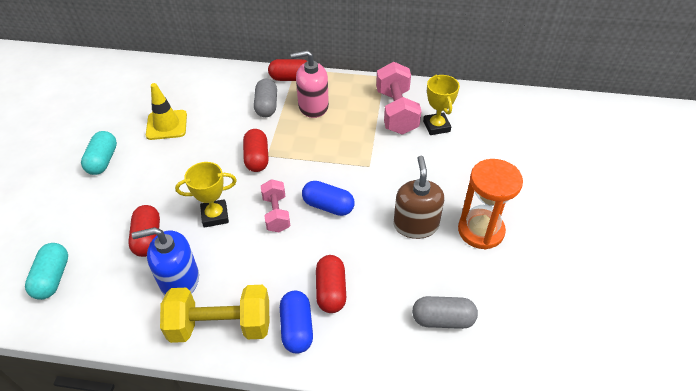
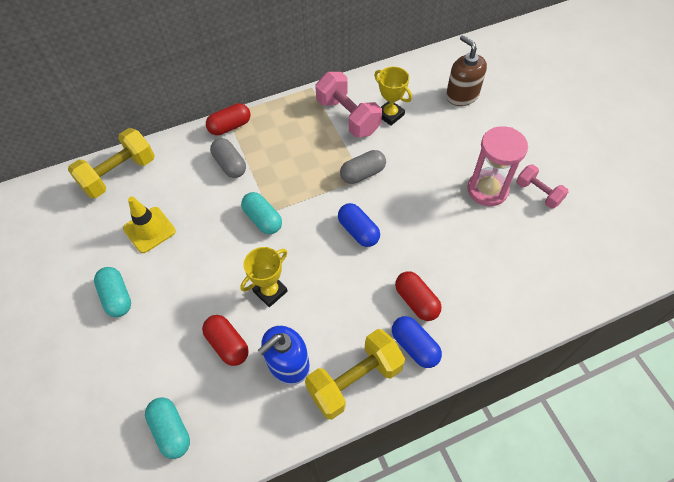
camera: 30 degrees left, 10 degrees up
red capsule [243,129,269,172] -> turquoise capsule [241,192,282,234]
pink dumbbell [261,179,290,232] -> pink dumbbell moved to [516,164,569,209]
pink soap dispenser [291,50,329,118] -> none
blue capsule [302,181,355,216] -> blue capsule turned 60 degrees clockwise [338,203,380,247]
brown soap dispenser [394,156,444,239] -> brown soap dispenser moved to [446,35,487,106]
grey capsule [412,296,478,329] -> grey capsule moved to [340,150,386,184]
orange hourglass [458,159,523,250] -> pink hourglass [467,126,528,206]
none -> yellow dumbbell [68,128,155,198]

